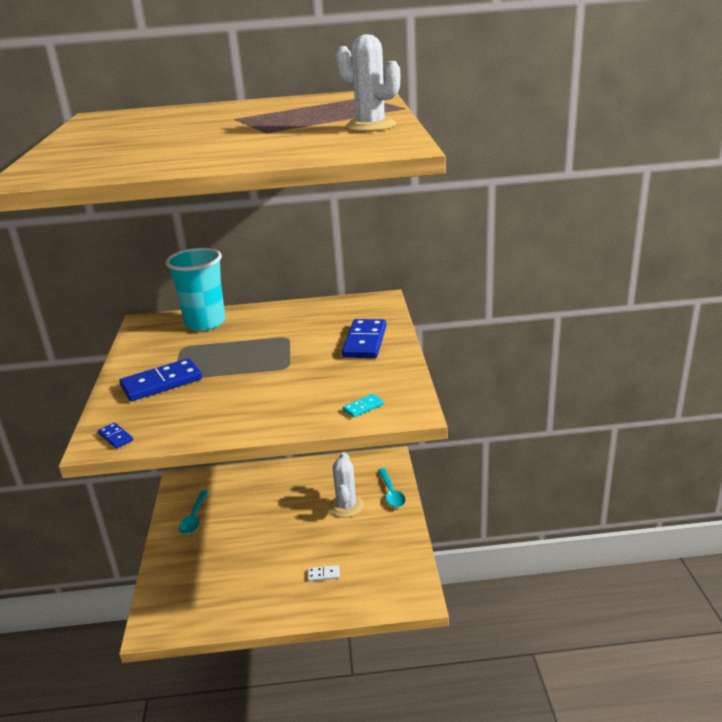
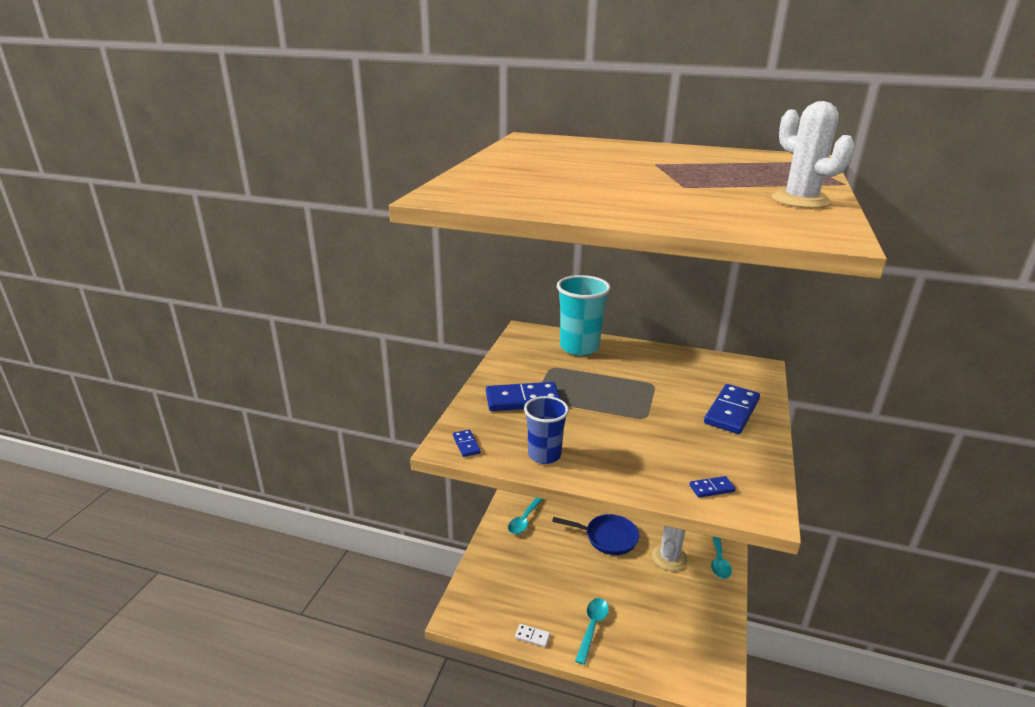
camera: 20 degrees right, 0 degrees up
white domino [308,565,340,581] -> white domino moved to [515,624,550,647]
turquoise domino [343,394,384,418] -> blue domino [689,476,736,498]
none -> blue cup [524,396,569,464]
none -> blue pan [552,514,639,555]
none -> turquoise spoon [575,598,609,665]

